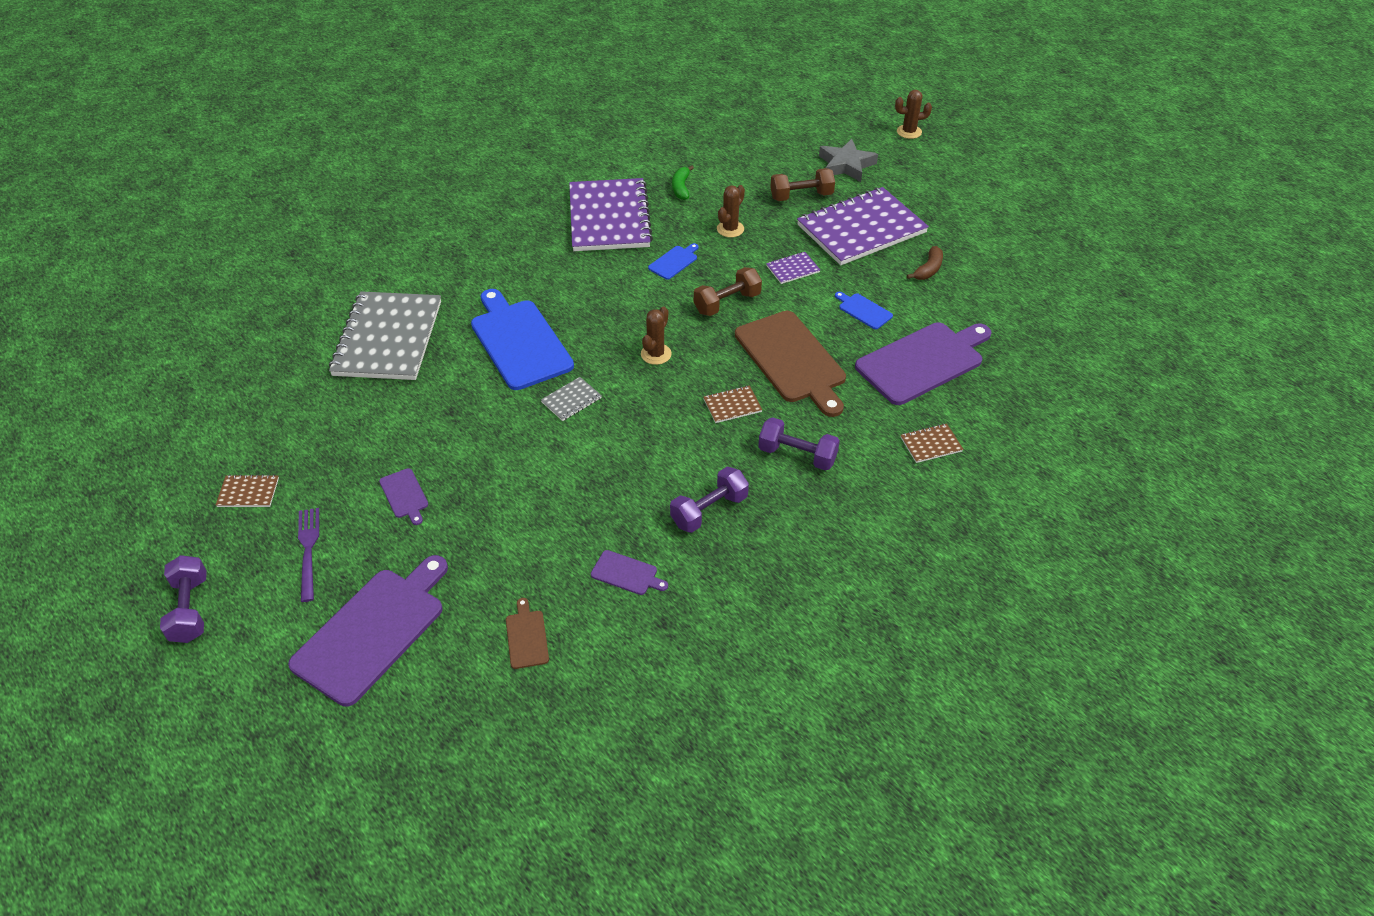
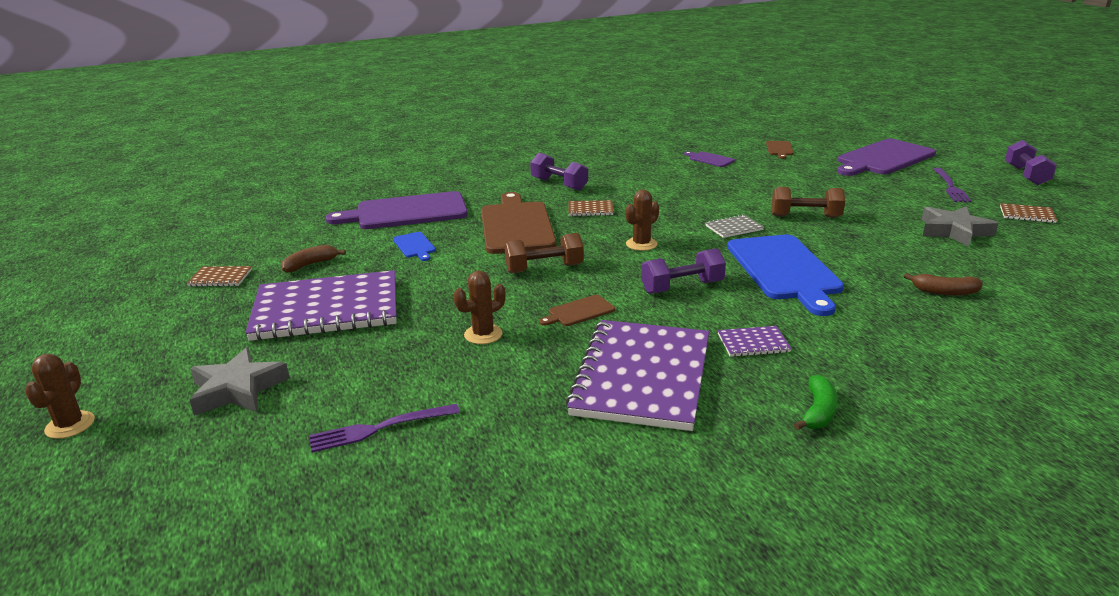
camera: 160 degrees left, 20 degrees down
grey notebook [329,291,441,380] -> brown banana [904,273,983,296]
purple cutting board [379,468,428,525] -> none
blue cutting board [648,243,699,280] -> brown cutting board [539,295,615,326]
purple dumbbell [670,467,749,533] -> purple dumbbell moved to [641,248,726,294]
green banana [672,165,694,200] -> green banana moved to [794,375,838,430]
purple notebook [766,252,820,284] -> purple notebook moved to [718,326,792,357]
brown dumbbell [770,168,835,201] -> brown dumbbell moved to [772,187,845,218]
brown cactus [895,90,932,139] -> brown cactus turned 75 degrees clockwise [25,354,95,439]
brown notebook [901,424,963,463] -> brown notebook moved to [187,266,252,287]
none -> purple fork [309,404,460,453]
none -> grey star [922,206,998,247]

